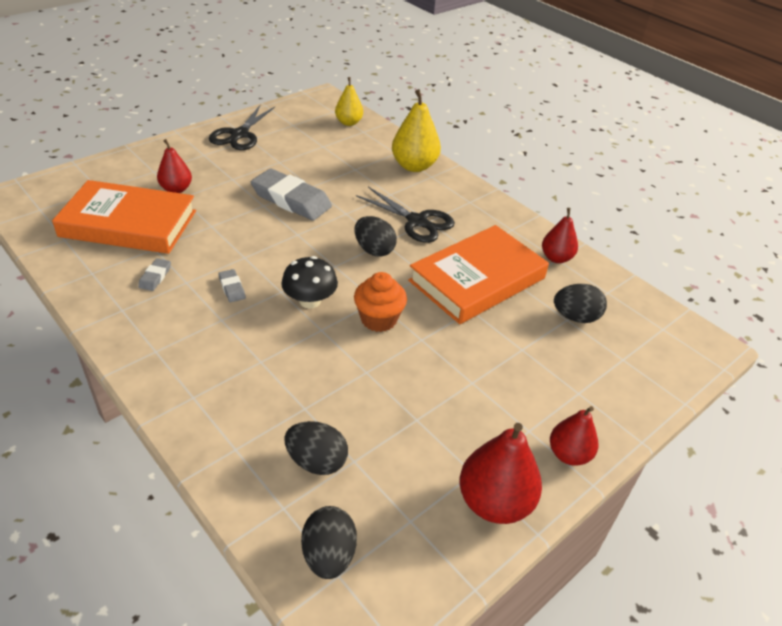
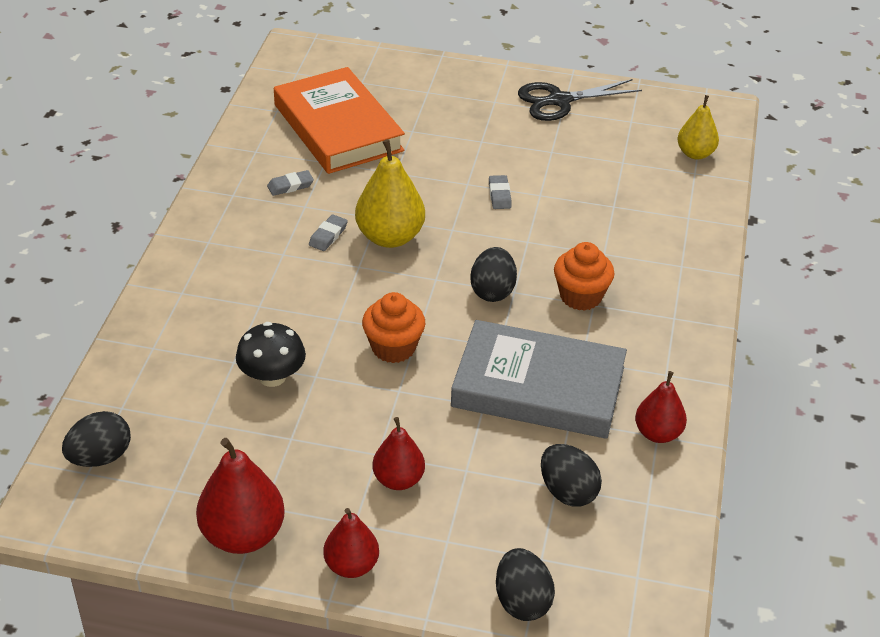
camera: 55 degrees right, 0 degrees up
red pear [157,139,192,193] -> red pear moved to [373,417,425,490]
grey eraser [251,168,332,220] -> grey eraser [489,175,512,209], size x0.44
black mushroom [281,256,338,309] -> black mushroom moved to [236,322,306,387]
black egg [284,421,348,475] -> black egg moved to [496,548,555,621]
black scissors [356,187,455,243] -> orange cupcake [554,242,615,311]
yellow pear [392,89,441,172] -> yellow pear moved to [355,139,425,248]
orange book [408,225,549,324] -> grey book [451,320,627,439]

